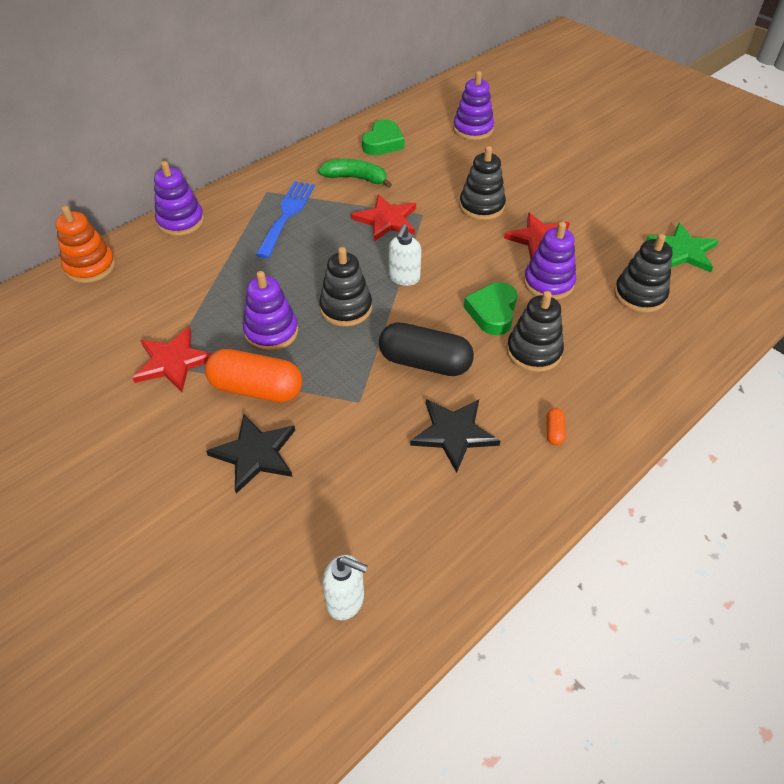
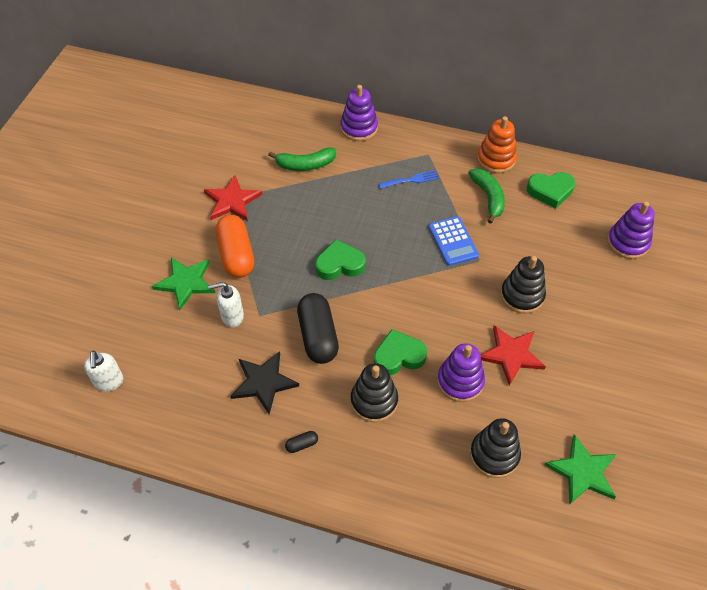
camera: 60 degrees right, 5 degrees up
orange stacking toy [56,206,116,283] -> orange stacking toy moved to [477,116,517,173]
black star [206,414,295,494] -> green star [152,257,215,310]
purple stacking toy [243,271,298,351] -> none
blue fork [256,181,315,258] -> blue fork [379,170,439,189], size x0.59
black stacking toy [319,247,372,327] -> green heart [315,239,365,280]
red star [351,194,416,241] -> blue calculator [429,216,479,266]
white soap dispenser [389,224,421,286] -> white soap dispenser moved to [208,282,244,328]
orange capsule [546,408,566,445] -> black capsule [285,431,318,453]
none -> green banana [268,148,336,171]

